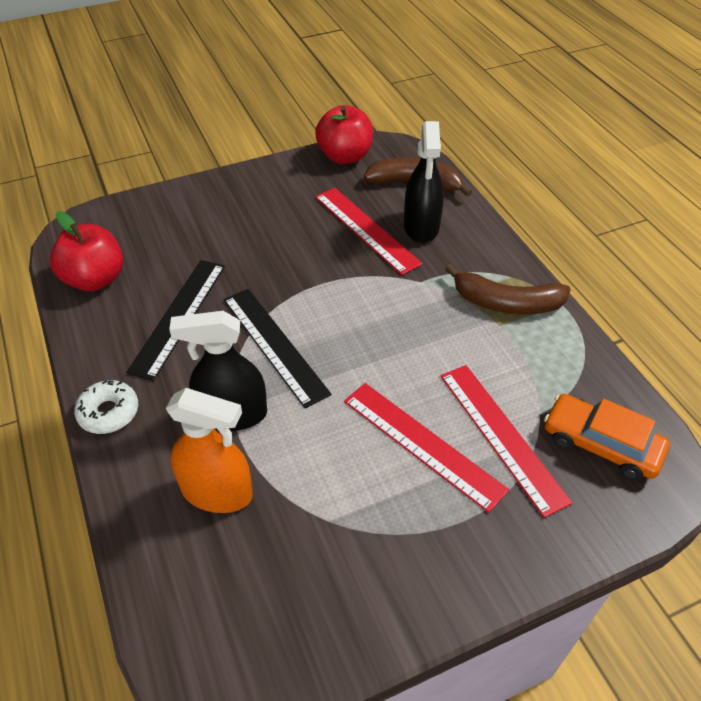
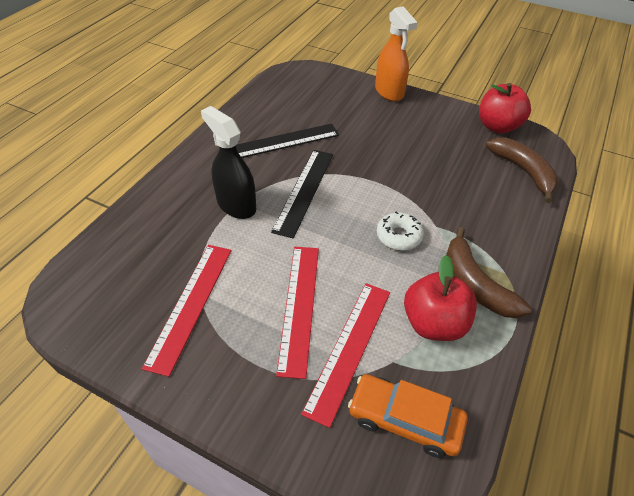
camera: 50 degrees right, 0 degrees up
red apple [50,211,123,291] -> red apple moved to [404,255,477,341]
white donut [74,380,138,434] -> white donut moved to [377,212,424,251]
orange spray bottle [166,388,253,513] -> orange spray bottle moved to [375,6,418,101]
red ruler [315,188,423,275] -> red ruler moved to [142,245,231,377]
black spray bottle [404,121,444,243] -> none
orange car [544,394,670,480] -> orange car turned 60 degrees counterclockwise [348,374,468,458]

